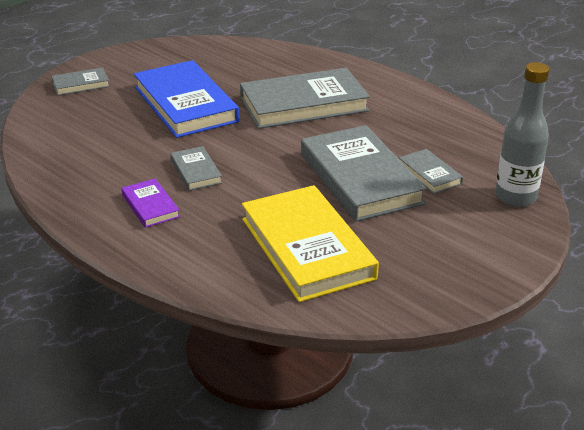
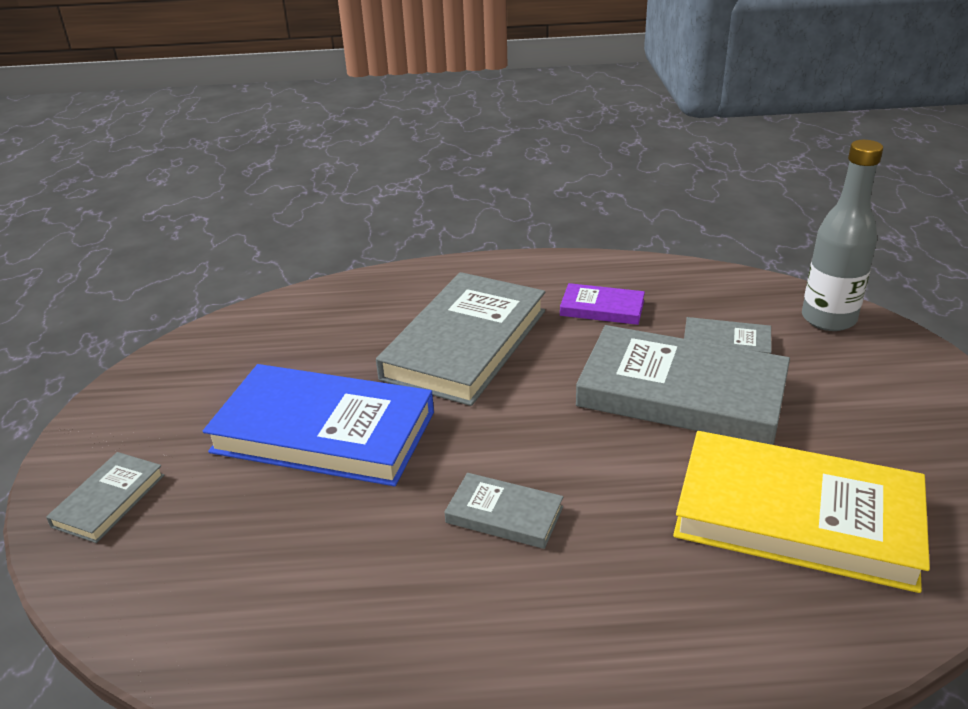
camera: 45 degrees left, 0 degrees up
purple book [121,179,180,228] -> purple book moved to [560,283,645,325]

